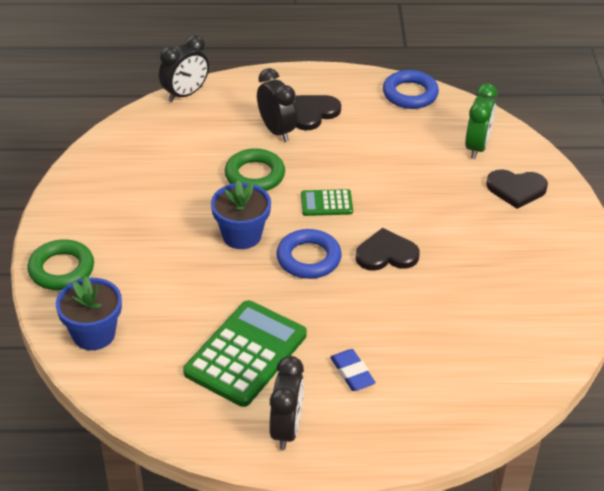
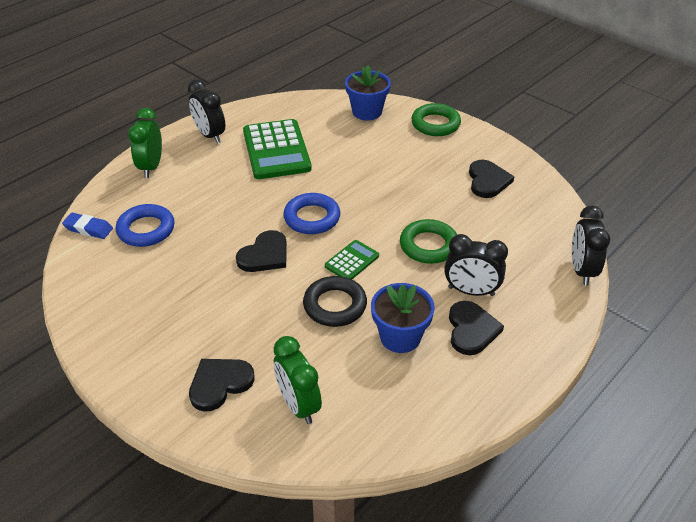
camera: 135 degrees right, 0 degrees up
blue flower pot [211,180,271,249] -> blue flower pot moved to [371,283,435,353]
blue eraser [330,349,376,391] -> blue eraser moved to [62,213,113,239]
blue ring [383,70,439,109] -> blue ring moved to [116,204,175,247]
none -> green clock [128,108,162,178]
none -> black ring [303,276,367,327]
none -> black heart [469,160,514,198]

